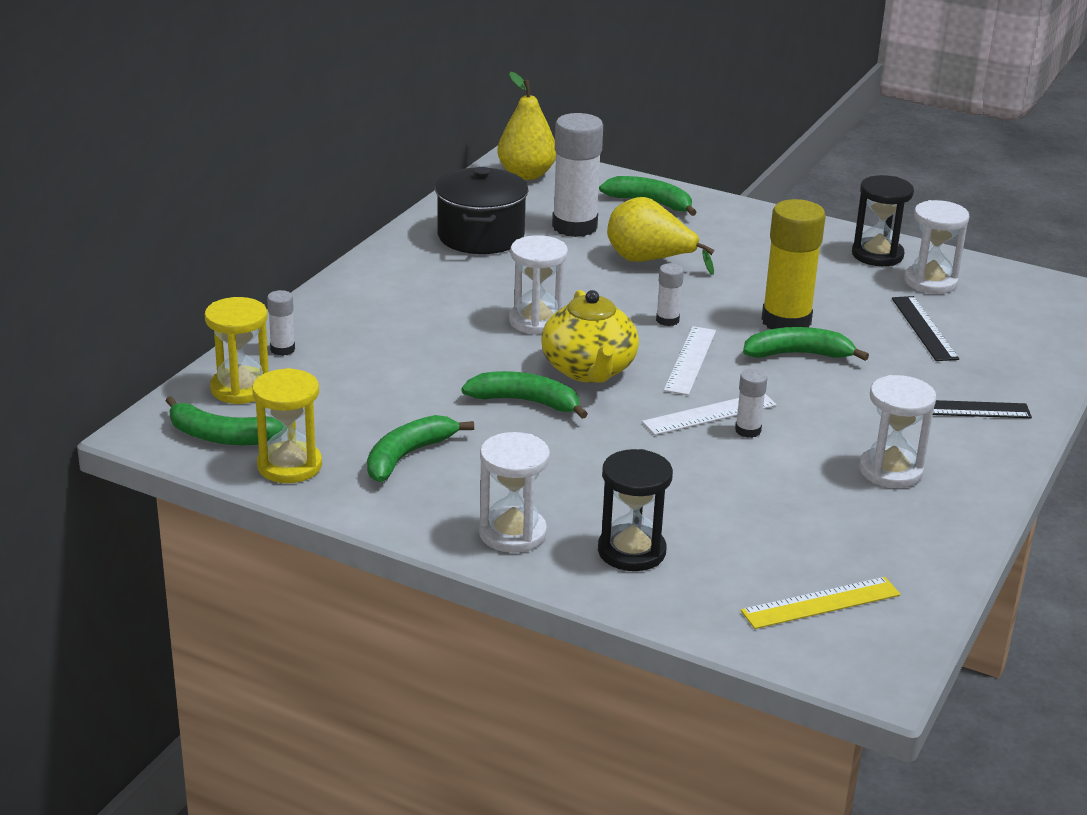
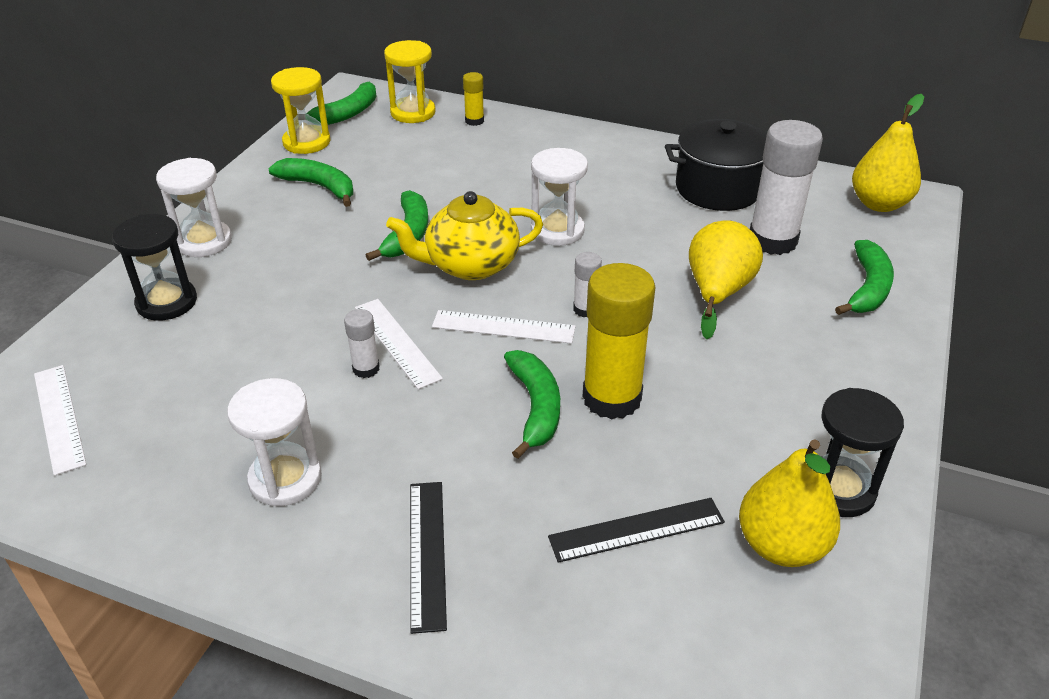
camera: 85 degrees right, 10 degrees up
green banana [166,396,283,445] -> green banana turned 150 degrees counterclockwise [307,82,377,125]
white glue stick [267,290,295,356] -> yellow glue stick [463,72,484,126]
yellow ruler [741,577,901,629] -> white ruler [34,365,86,476]
white hourglass [904,200,969,294] -> yellow pear [739,439,840,567]

